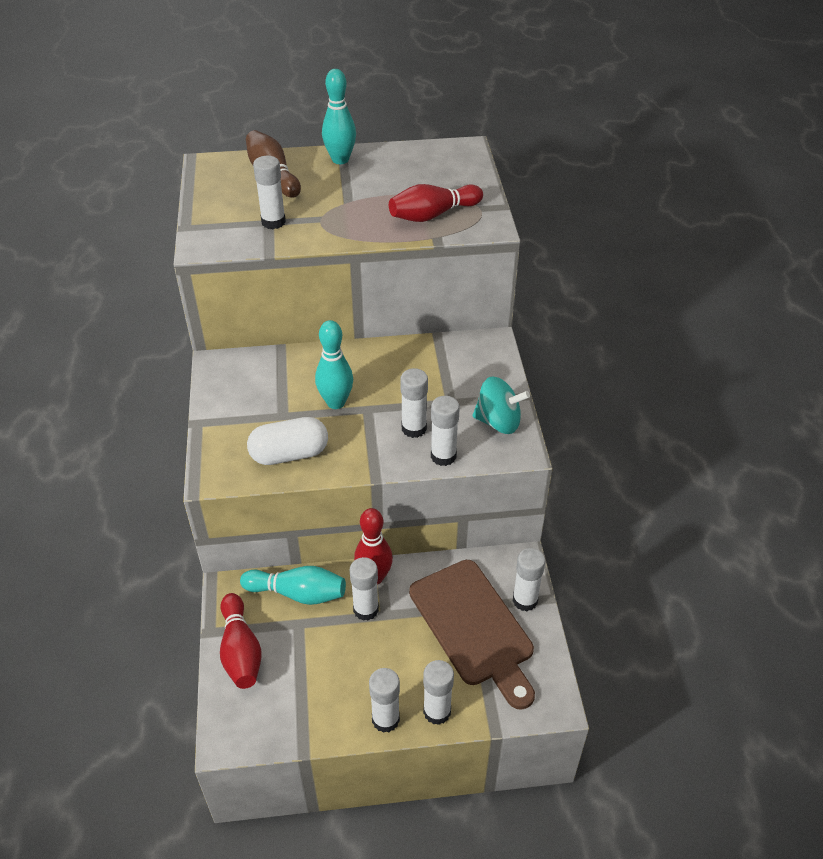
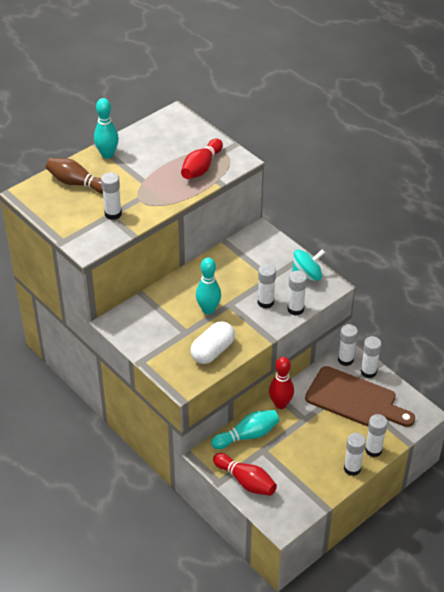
camera: 35 degrees left, 0 degrees up
white glue stick [350,557,379,621] -> white glue stick moved to [338,324,358,366]

